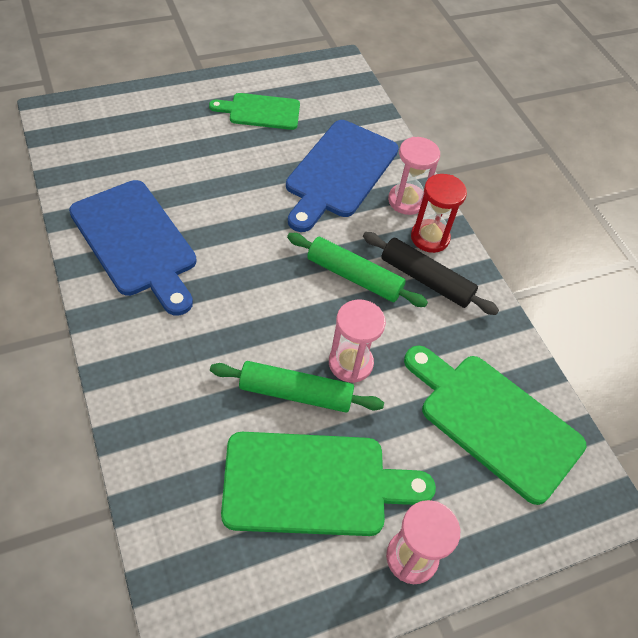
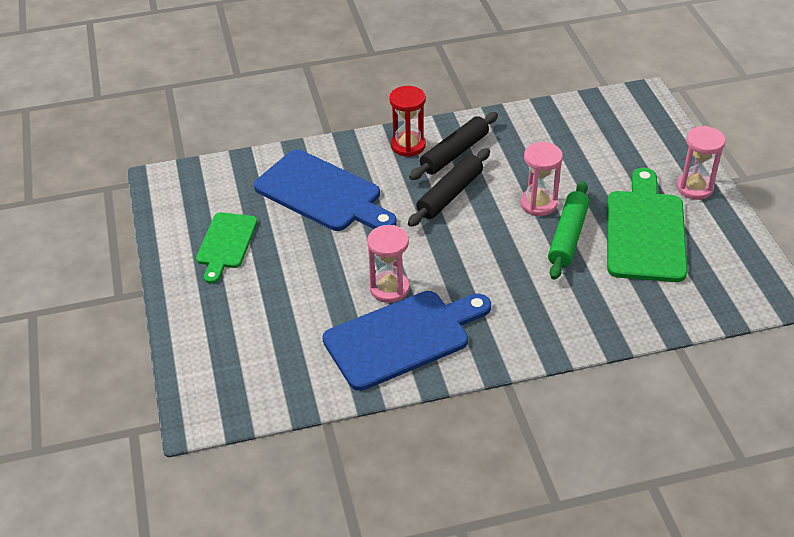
camera: 75 degrees left, 10 degrees down
green rolling pin [287,233,428,307] -> black rolling pin [408,148,490,227]
pink hourglass [388,137,440,215] -> pink hourglass moved to [367,225,409,303]
green cutting board [404,345,586,505] -> none

